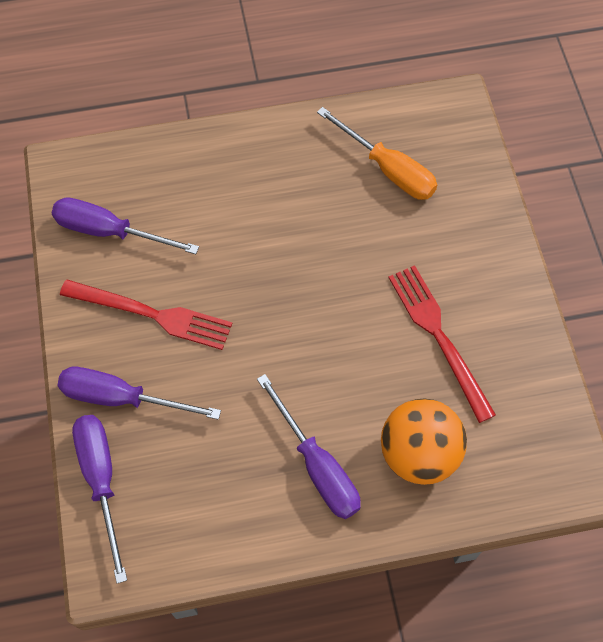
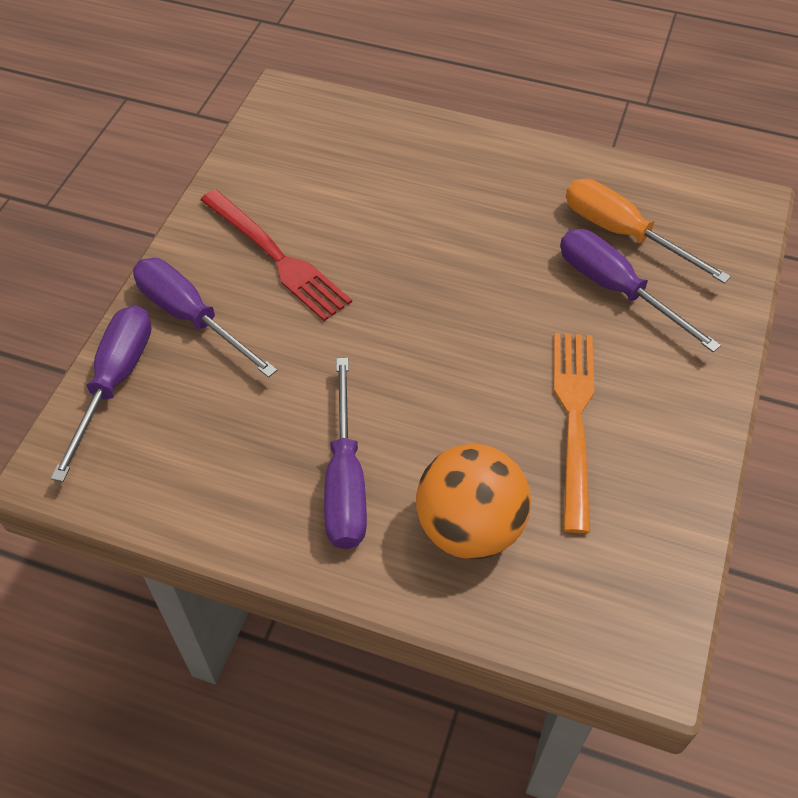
camera: 30 degrees right, 10 degrees down
purple screwdriver [52,197,199,254] -> purple screwdriver moved to [560,229,721,352]
orange screwdriver [317,107,437,200] -> orange screwdriver turned 150 degrees clockwise [566,178,731,284]
red fork [388,265,496,423] -> orange fork [554,333,594,533]

